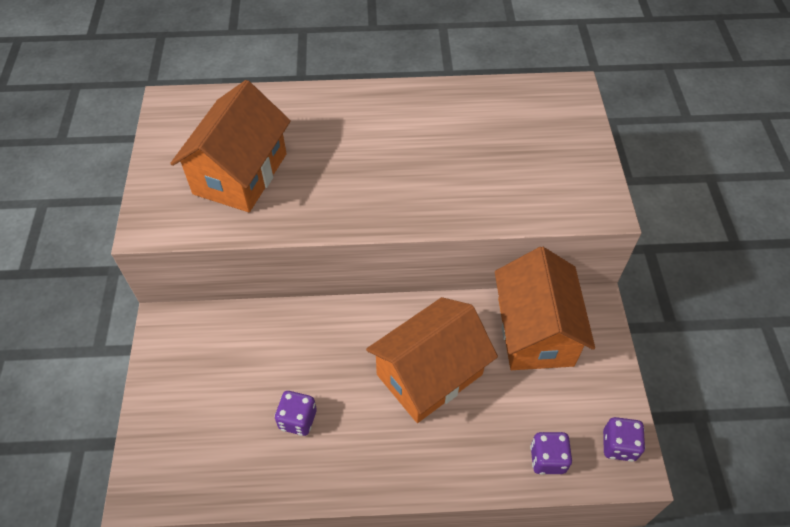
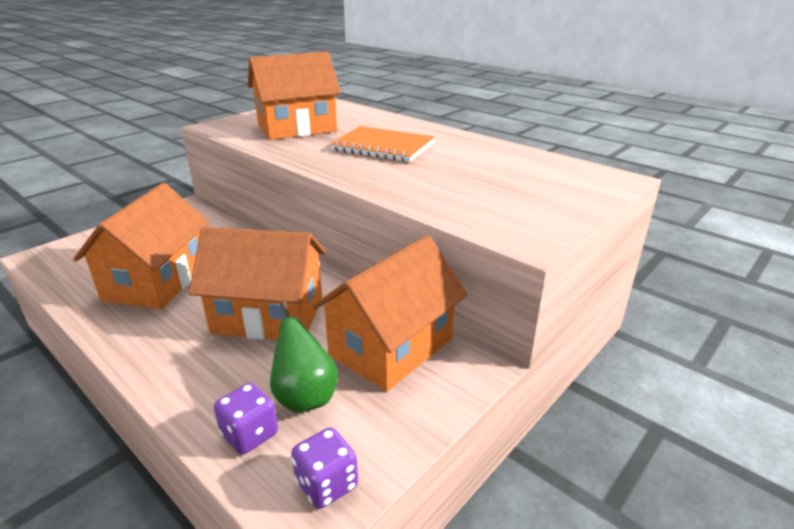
camera: 45 degrees right, 25 degrees down
purple dice [275,391,317,436] -> orange house [73,183,209,309]
none -> green pear [270,301,338,413]
none -> orange notebook [330,126,435,162]

